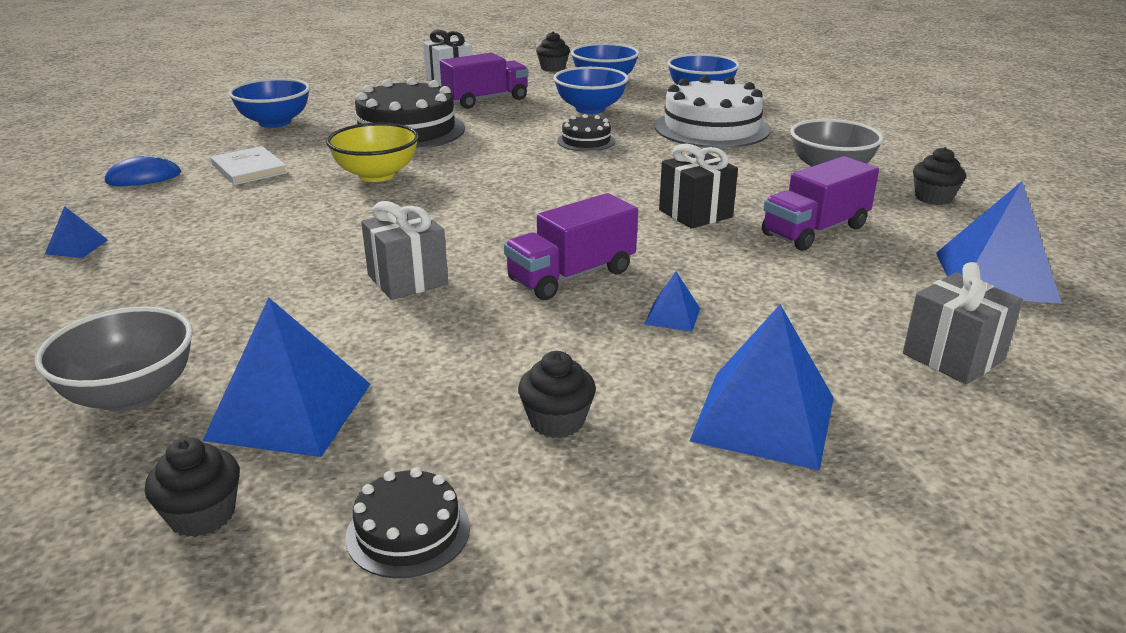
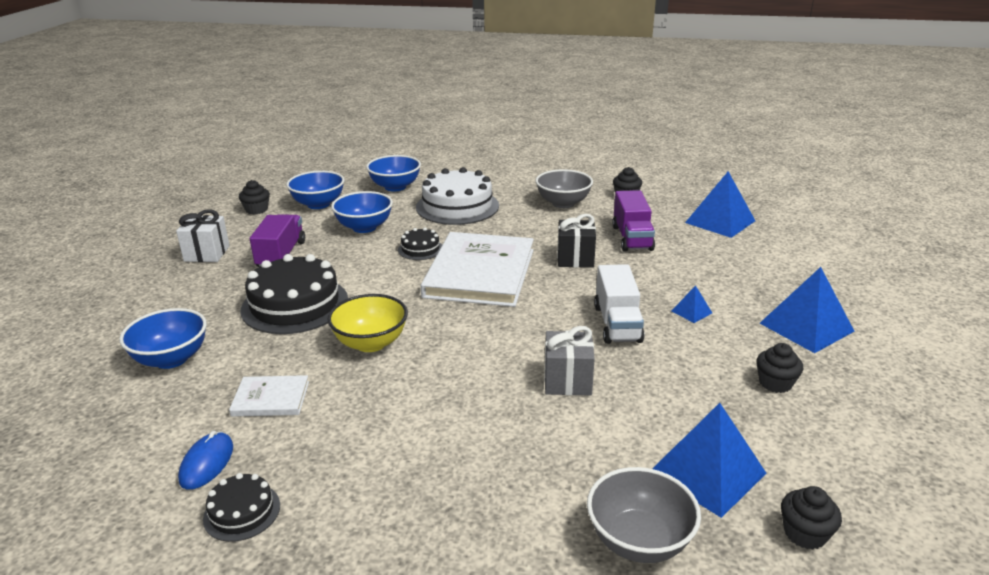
camera: 55 degrees left, 0 degrees up
blue pyramid [45,206,108,258] -> none
black cake [346,468,470,578] -> black cake moved to [203,473,280,542]
purple truck [504,193,638,300] -> white truck [594,264,645,344]
grey gift [903,262,1023,384] -> none
none -> white book [421,232,534,307]

